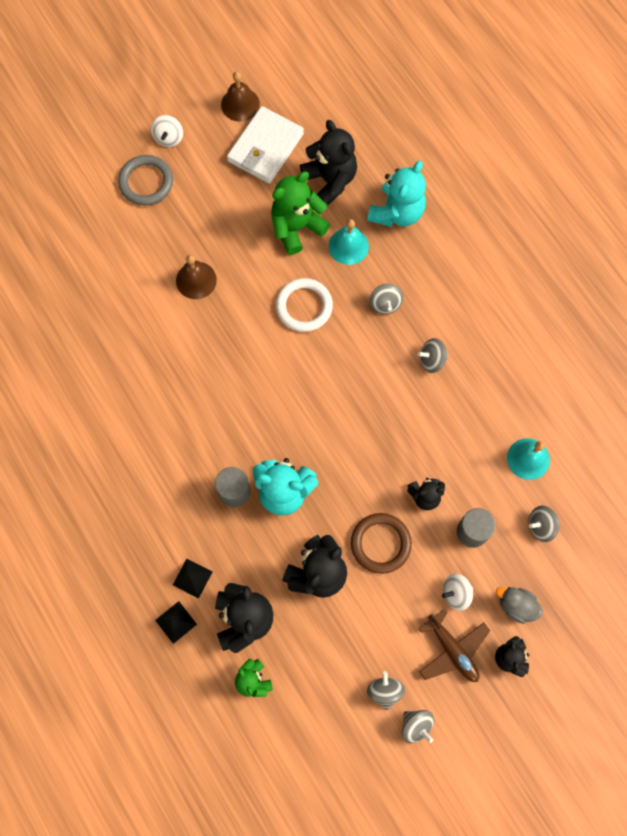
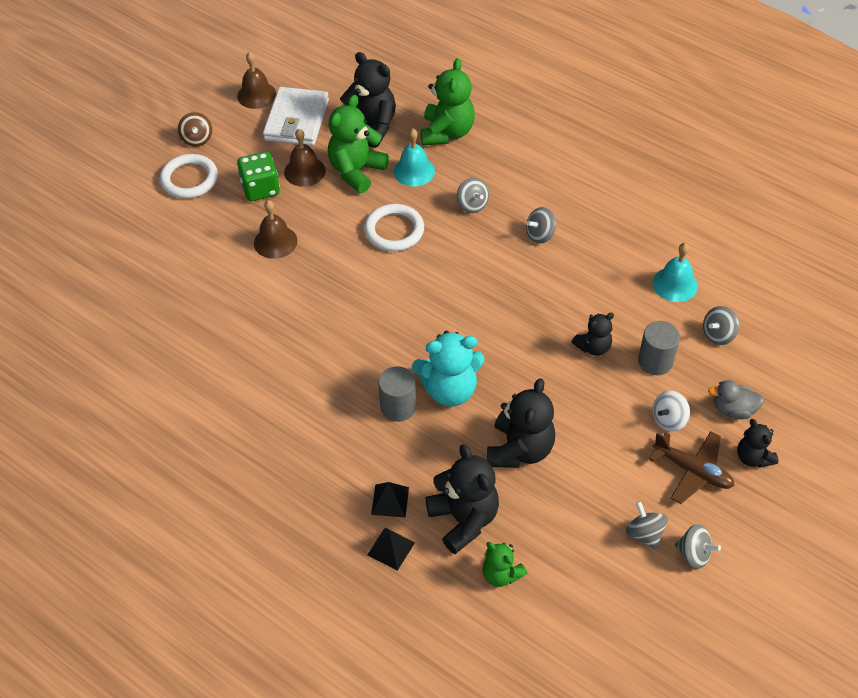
camera: 20 degrees left, 20 degrees down
grey ring [118,155,173,205] -> white ring [160,154,218,198]
white spinning top [151,115,183,147] -> brown spinning top [178,112,212,147]
brown ring [351,513,412,574] -> none
turquoise teddy bear [367,161,426,227] -> green teddy bear [421,58,475,146]
none -> green dice [237,152,280,201]
none -> brown bell [284,129,326,187]

